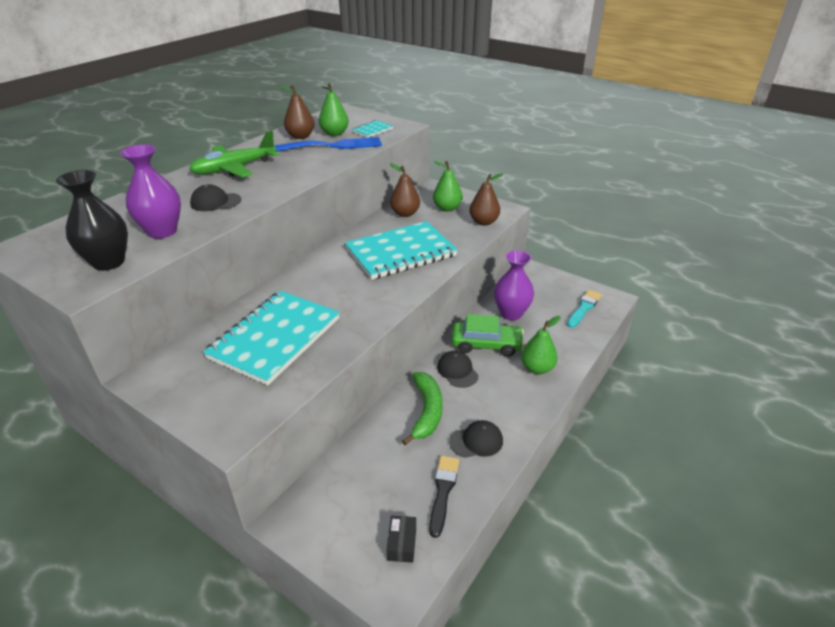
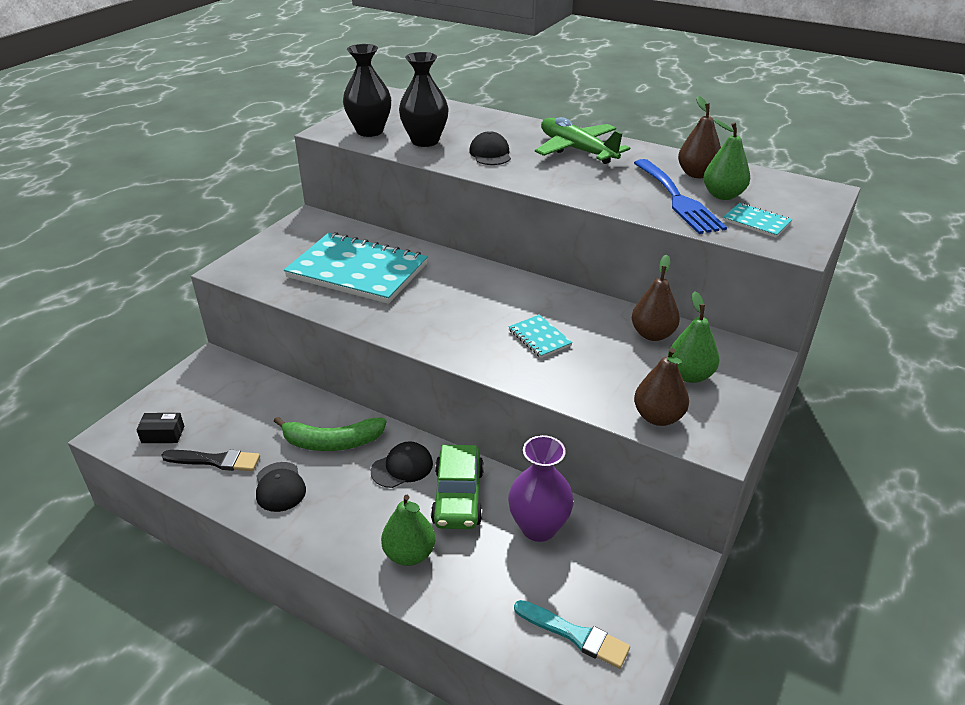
camera: 85 degrees right, 0 degrees up
purple vase [120,144,181,239] -> black vase [399,52,449,147]
turquoise notebook [345,221,458,280] -> turquoise notebook [509,315,573,358], size x0.42

